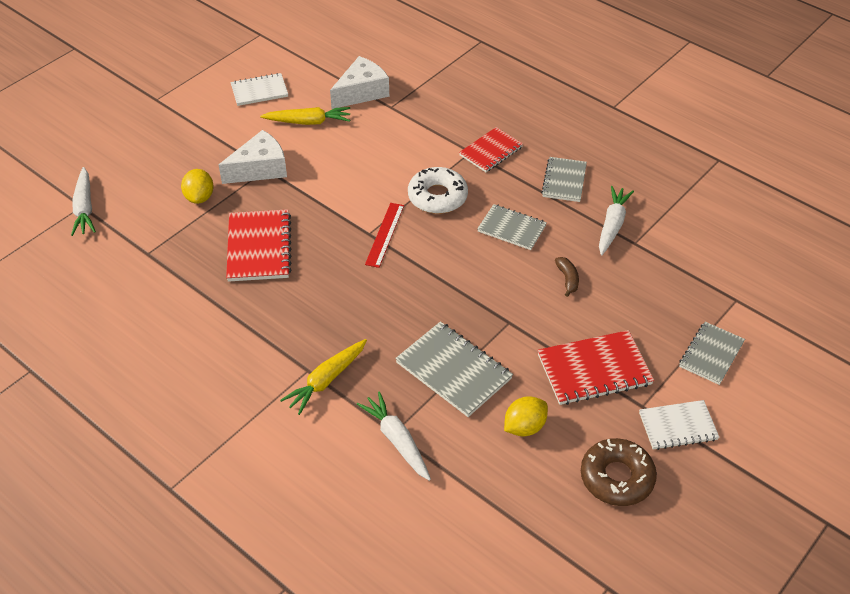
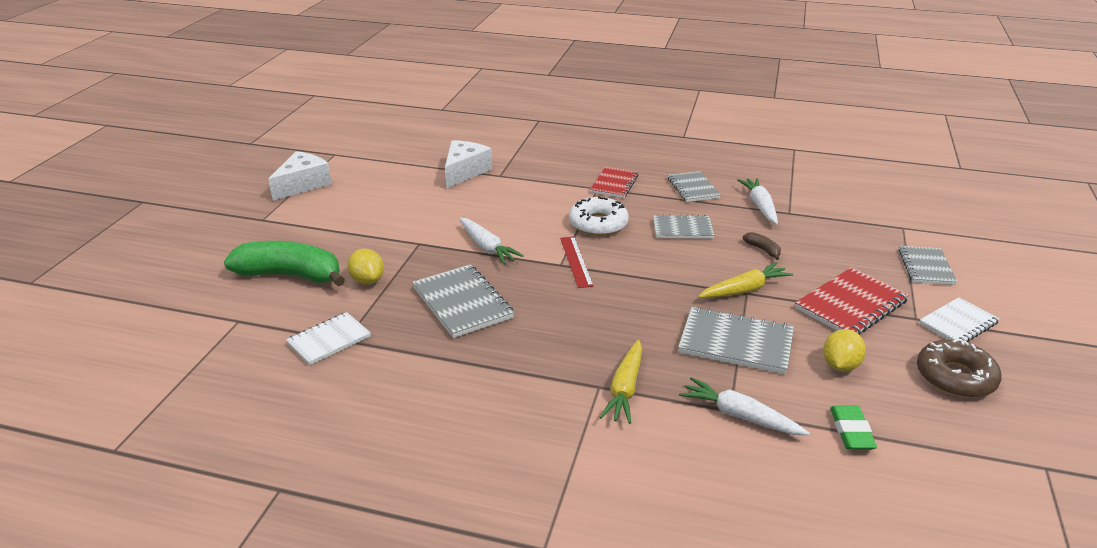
camera: 25 degrees left, 15 degrees down
white carrot [71,167,96,236] -> white carrot moved to [459,218,524,265]
white cheese [219,130,287,184] -> white cheese moved to [268,151,332,200]
red notebook [226,209,292,282] -> grey notebook [412,264,514,338]
white notebook [230,73,288,106] -> white notebook moved to [286,312,371,365]
yellow carrot [260,107,350,125] -> yellow carrot moved to [698,262,793,298]
none -> green banana [224,241,345,286]
none -> green eraser [830,405,877,450]

